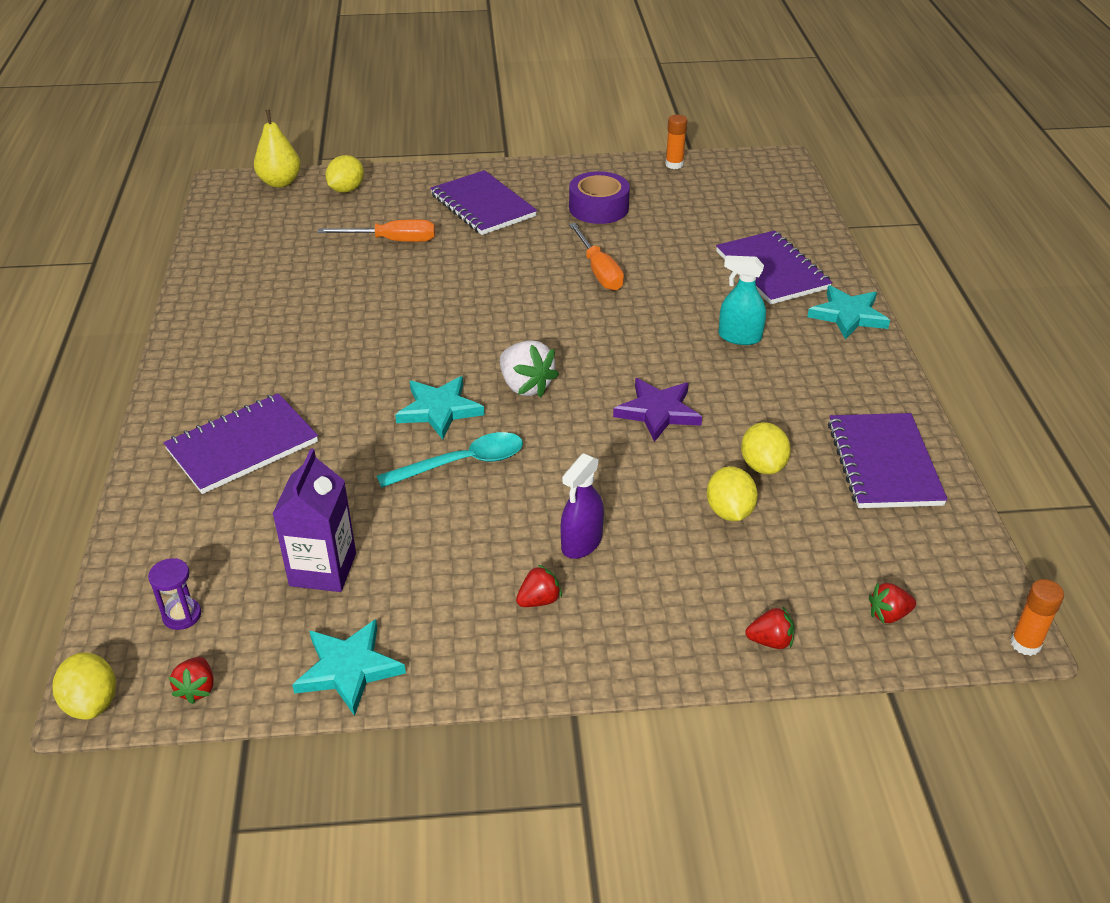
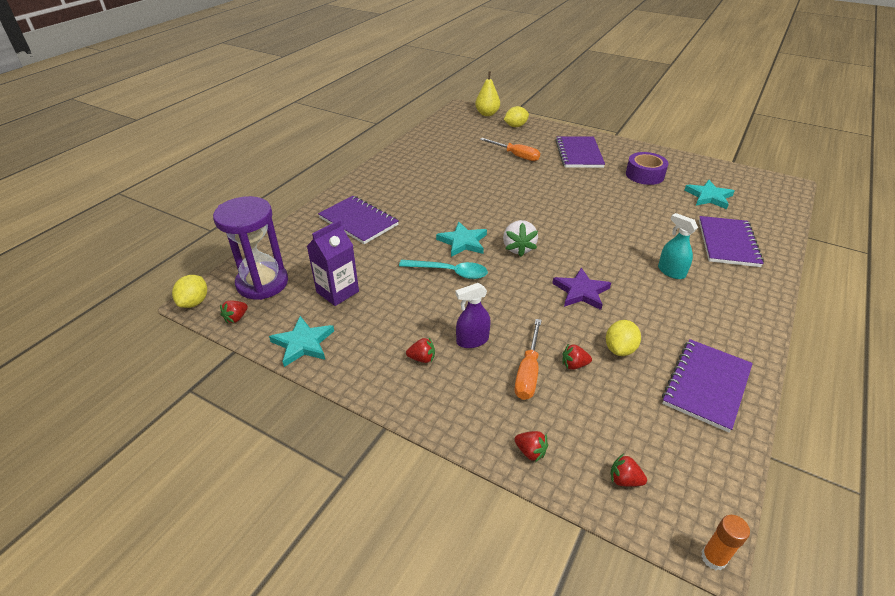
camera: 35 degrees right, 0 degrees up
purple hourglass [148,558,201,630] -> purple hourglass [213,196,288,300], size x2.49
purple notebook [163,393,318,494] -> purple notebook turned 45 degrees clockwise [318,196,399,244]
orange screwdriver [569,223,624,291] -> orange screwdriver moved to [514,319,542,400]
orange glue stick [665,115,687,169] -> none
yellow lemon [707,466,758,521] -> red strawberry [562,344,592,370]
turquoise star [807,285,890,340] -> turquoise star moved to [684,180,735,209]

